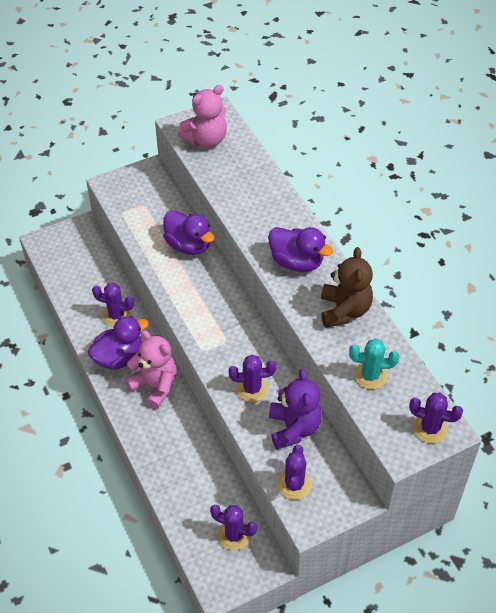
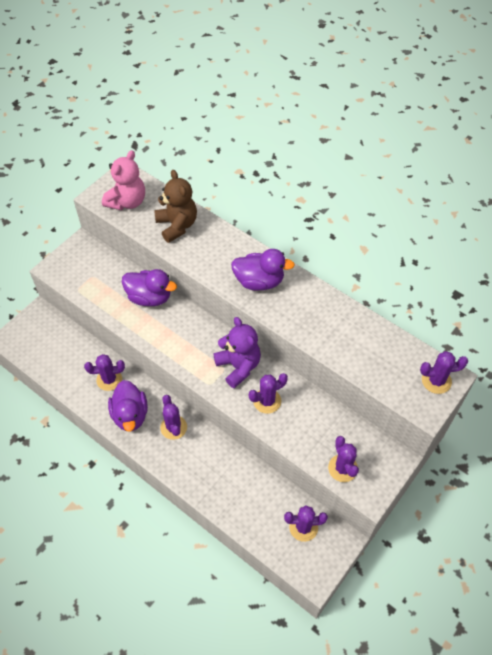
camera: 25 degrees left, 5 degrees up
purple duck [88,316,149,370] -> purple duck turned 135 degrees clockwise [108,380,148,432]
pink teddy bear [125,330,177,409] -> purple cactus [160,395,187,440]
purple teddy bear [269,369,322,450] -> purple teddy bear moved to [213,317,261,388]
brown teddy bear [321,247,373,328] -> brown teddy bear moved to [154,170,197,243]
turquoise cactus [349,339,399,389] -> none

